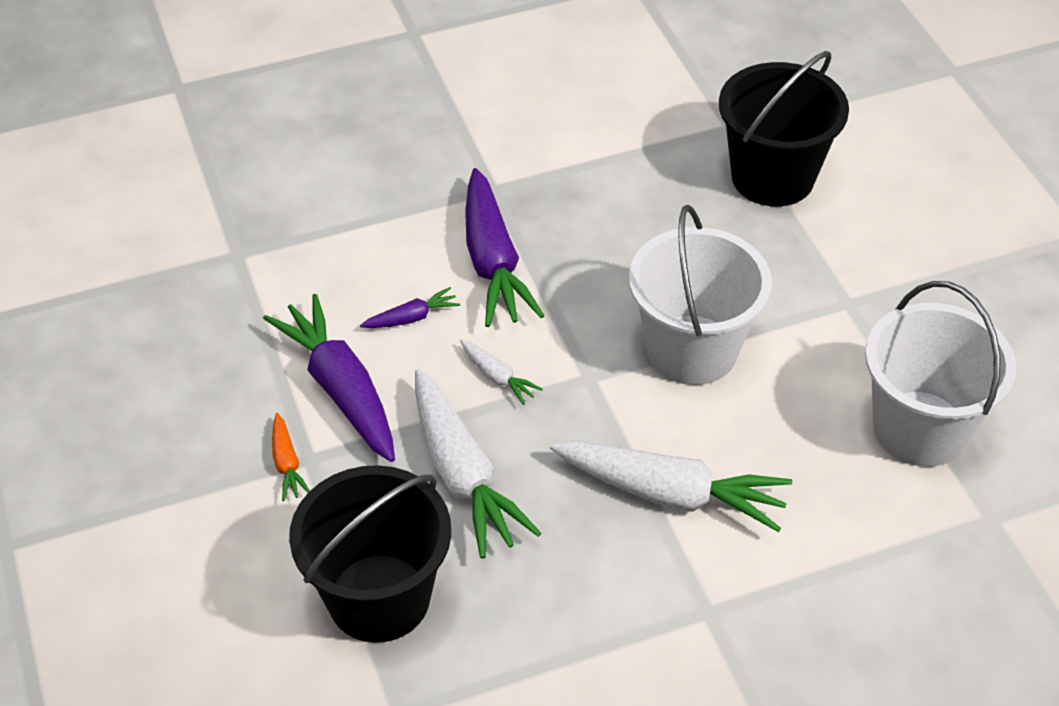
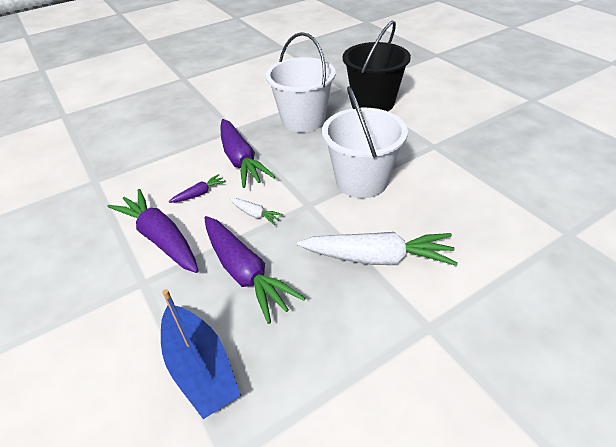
camera: 10 degrees left, 5 degrees down
orange carrot [272,413,310,501] -> none
black bucket [289,465,451,643] -> blue boat [161,289,241,419]
white carrot [415,369,541,559] -> purple carrot [204,216,305,324]
white bucket [865,281,1017,467] -> white bucket moved to [265,32,336,132]

